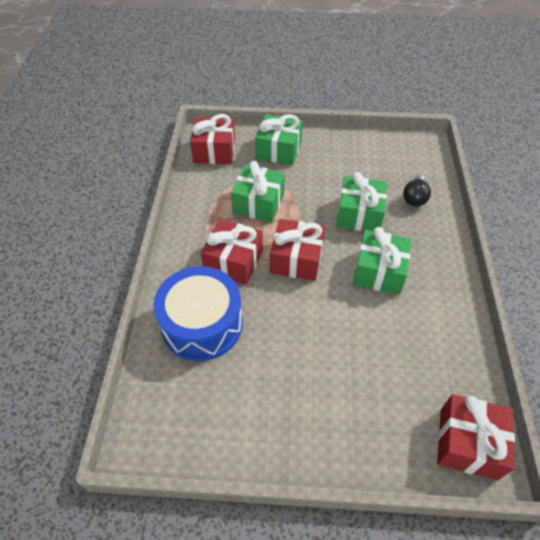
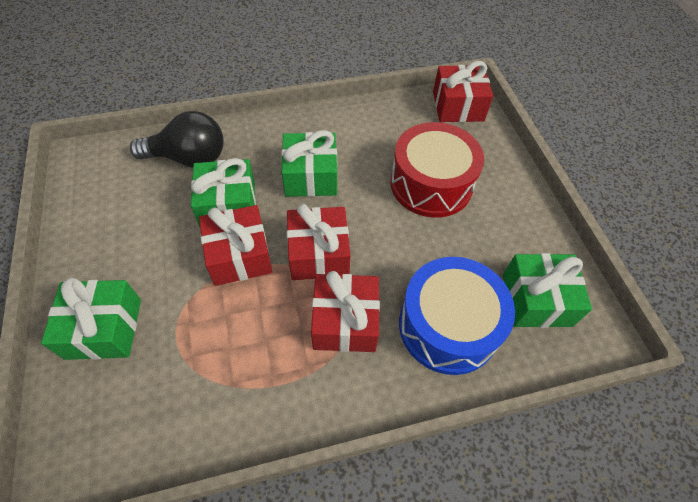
camera: 110 degrees left, 5 degrees up
red gift [190,114,235,164] -> red gift moved to [199,205,272,286]
green gift [231,161,285,222] -> green gift moved to [503,253,592,328]
black light bulb [403,175,431,207] -> black light bulb [130,111,224,168], size x1.68
none -> red drum [390,122,484,218]

